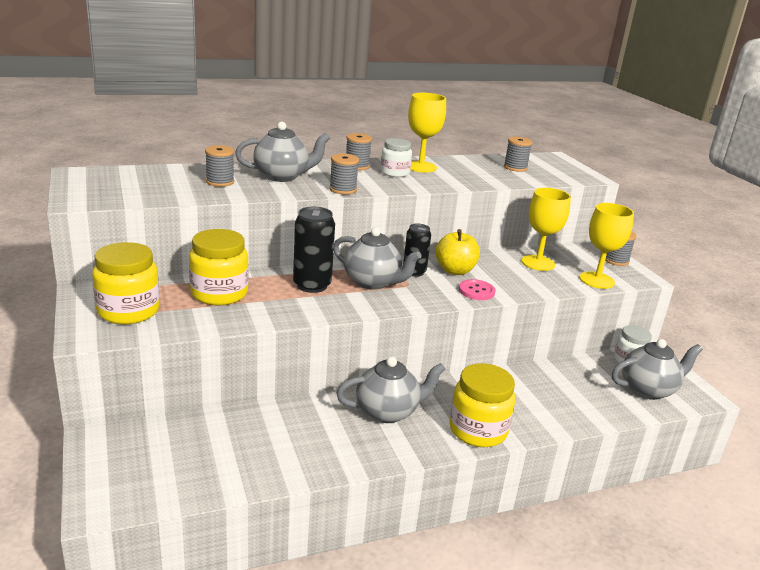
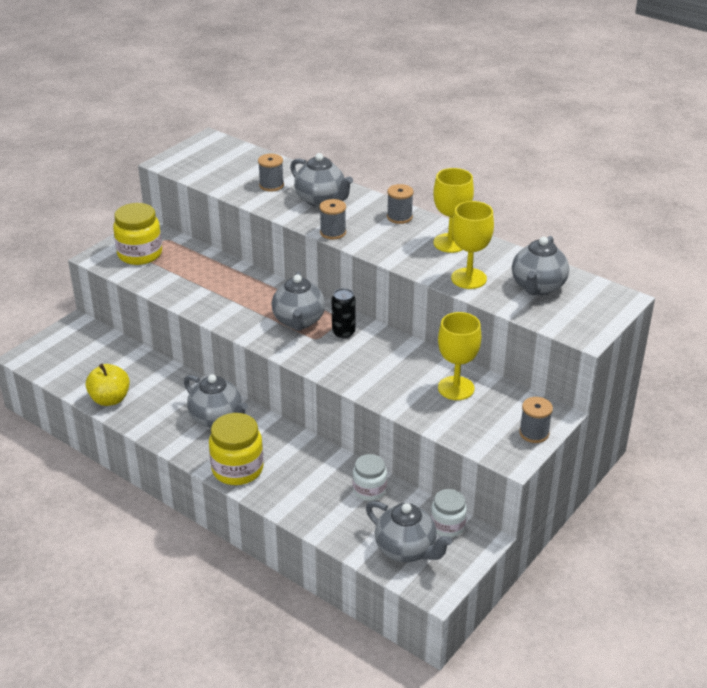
camera: 60 degrees right, 10 degrees up
yellow jar [189,229,249,305] -> none
black can [293,207,335,293] -> none
white jar [380,138,412,177] -> white jar moved to [353,454,387,501]
yellow apple [435,229,480,275] -> yellow apple moved to [86,364,130,406]
pink button [459,279,496,300] -> none
grey spool [504,137,533,172] -> grey teapot [512,236,569,295]
yellow goblet [580,203,634,289] -> yellow goblet moved to [451,201,494,289]

